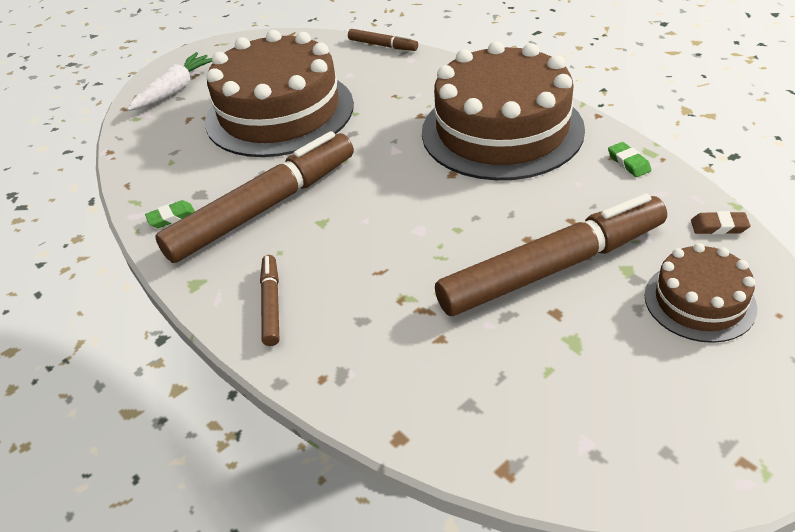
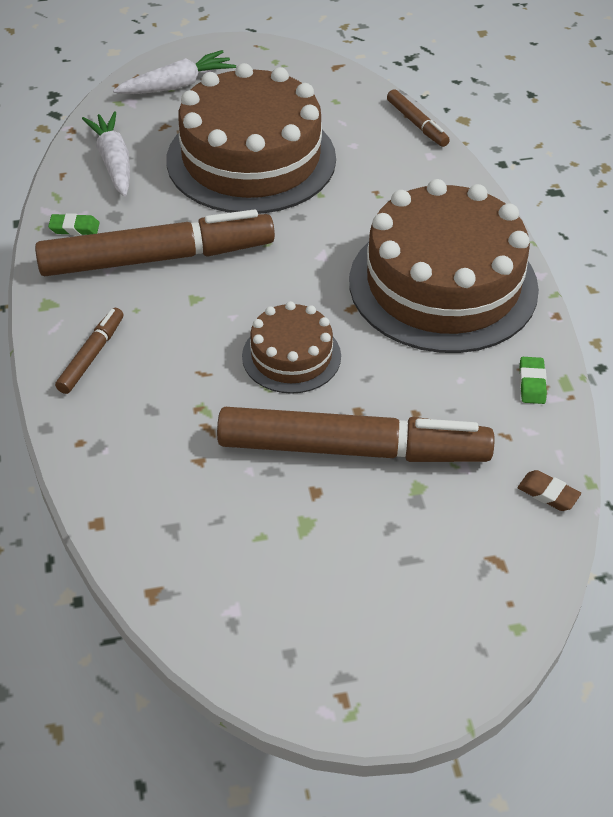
camera: 25 degrees right, 5 degrees up
brown cake [645,243,757,343] -> brown cake moved to [242,301,341,394]
none -> white carrot [82,111,130,197]

